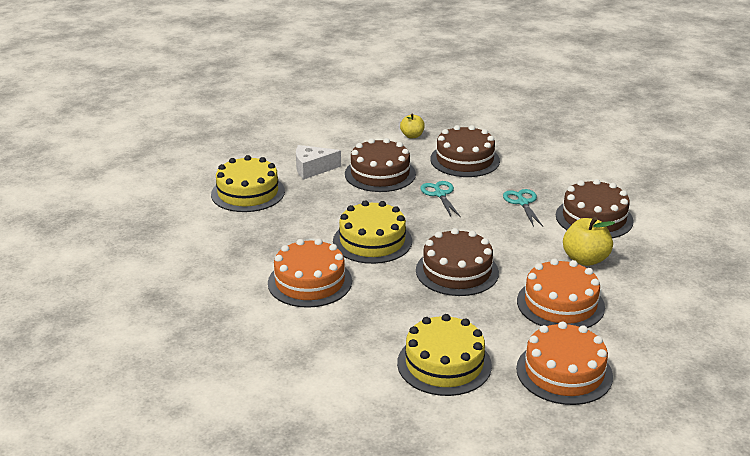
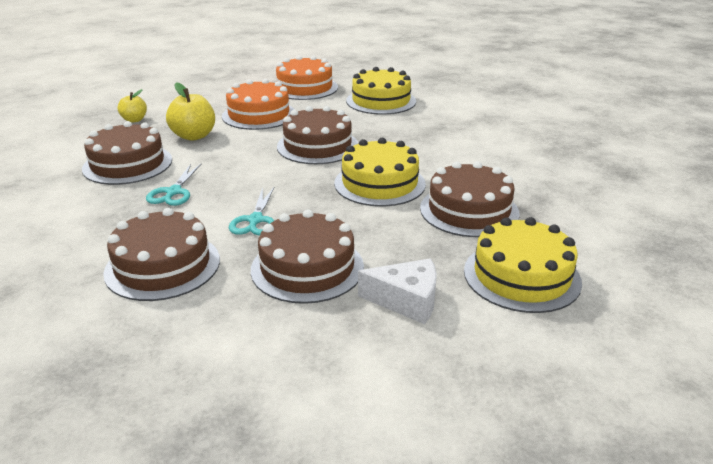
camera: 160 degrees left, 0 degrees up
orange cake [268,238,352,308] -> none
yellow apple [400,113,425,138] -> yellow apple moved to [118,89,147,123]
none -> brown cake [420,161,520,237]

